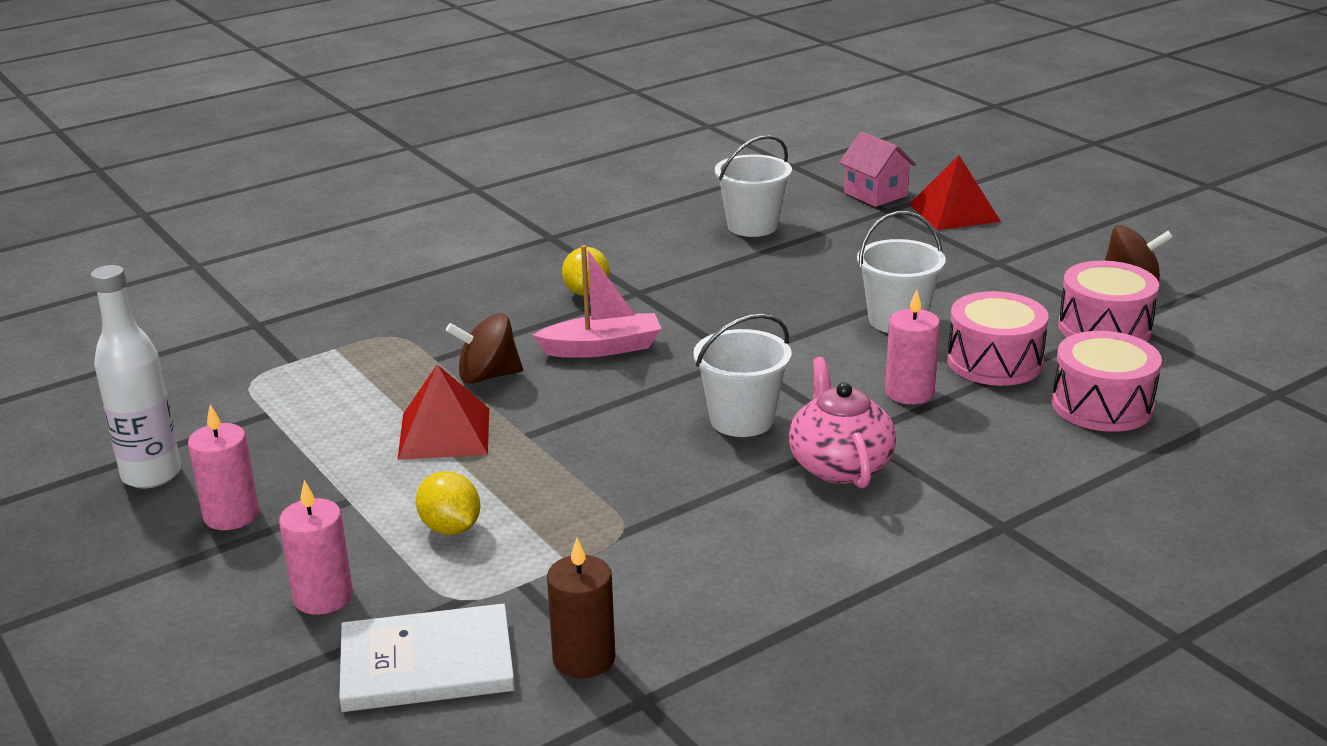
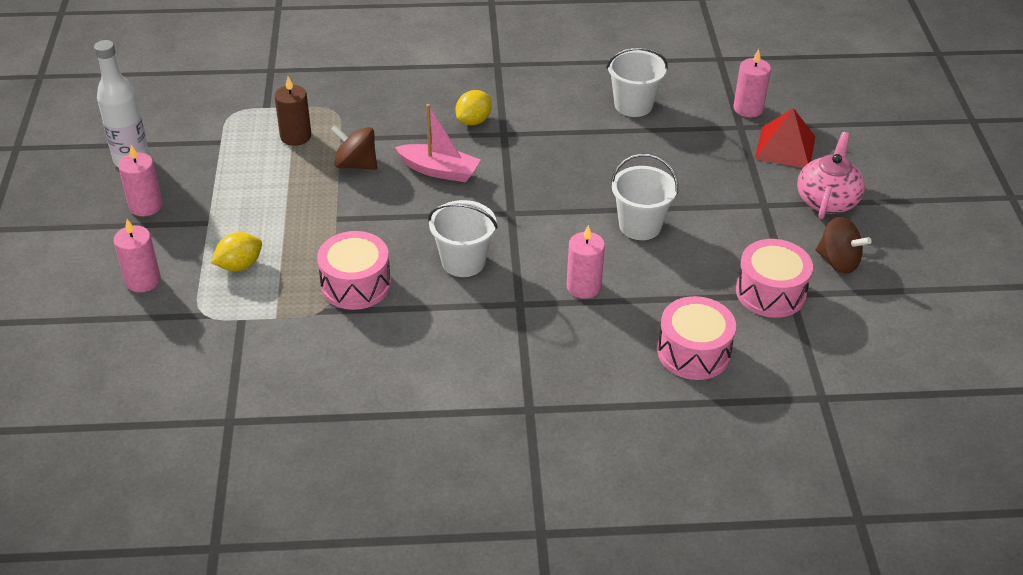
camera: 30 degrees right, 15 degrees up
white book [339,603,515,712] -> none
red pyramid [397,364,489,460] -> none
yellow lemon [416,471,481,535] -> yellow lemon turned 60 degrees clockwise [211,232,262,271]
brown candle [547,538,615,678] -> brown candle moved to [274,77,311,146]
pink teapot [788,357,896,488] -> pink teapot moved to [797,132,865,219]
pink house [839,131,916,207] -> pink candle [733,49,771,117]
pink drum [947,291,1048,386] -> pink drum moved to [317,231,391,310]

